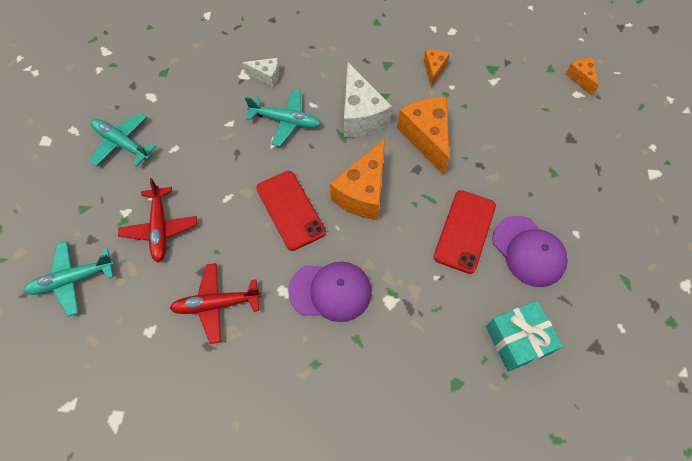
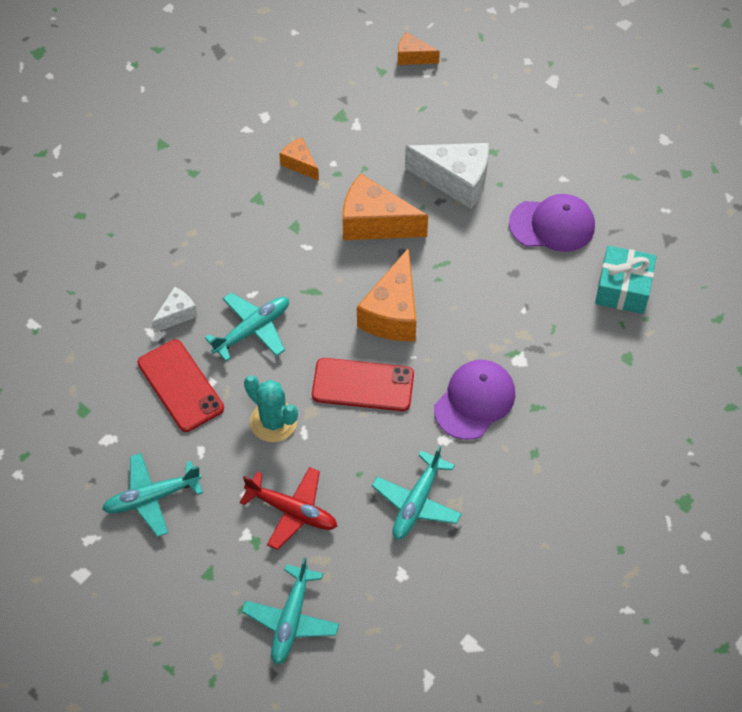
camera: 55 degrees left, 5 degrees down
red plane [170,263,261,344] -> turquoise plane [372,445,462,540]
orange cheese [330,139,385,220] -> orange cheese turned 45 degrees clockwise [357,248,416,341]
white cheese [344,63,392,137] -> white cheese moved to [405,143,489,209]
red phone [434,190,496,274] -> red phone moved to [137,339,224,432]
none -> turquoise cactus [244,375,298,442]

